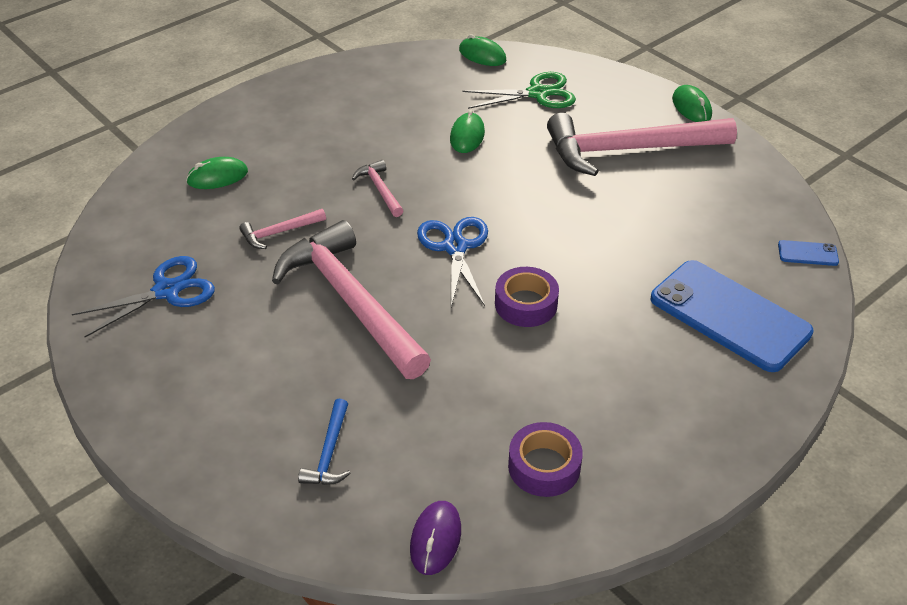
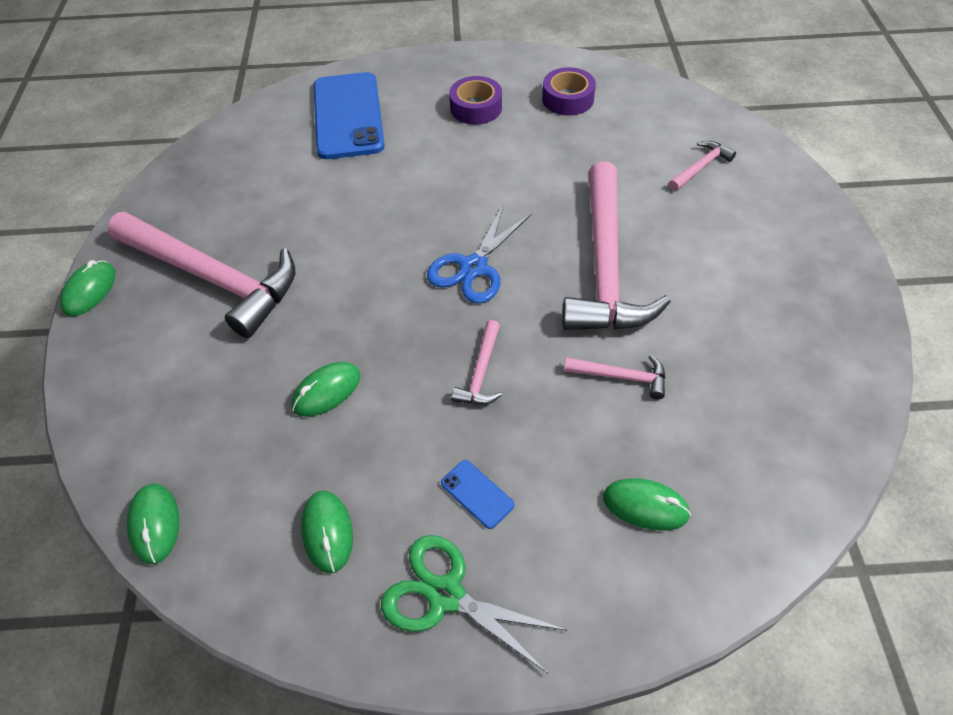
camera: 140 degrees left, 10 degrees up
blue scissors [72,256,215,337] -> none
blue hammer [298,398,351,485] -> pink hammer [669,141,736,191]
purple mouse [410,501,461,575] -> none
green scissors [463,72,576,109] -> green scissors moved to [381,535,568,674]
purple tape [495,267,559,327] -> purple tape moved to [449,76,502,125]
blue phone [778,240,839,266] -> blue phone moved to [441,460,515,529]
none -> green mouse [301,491,353,573]

